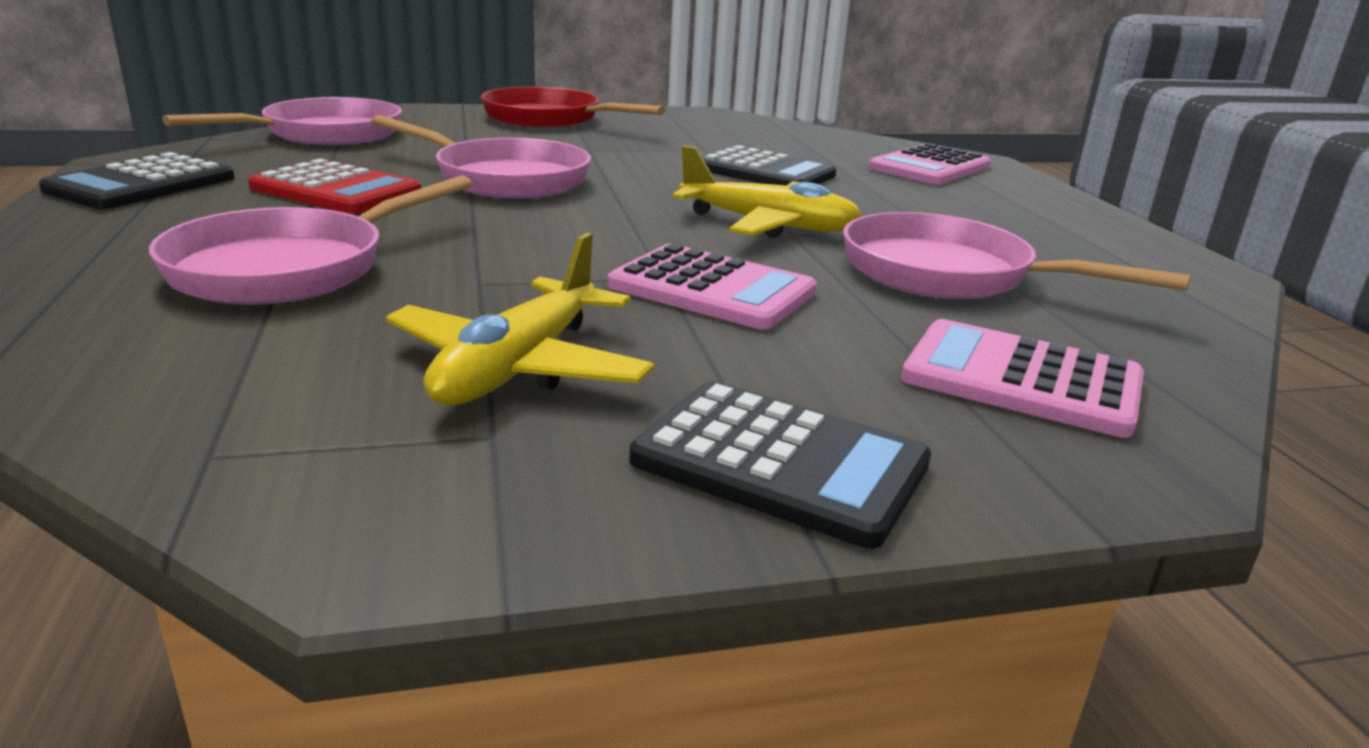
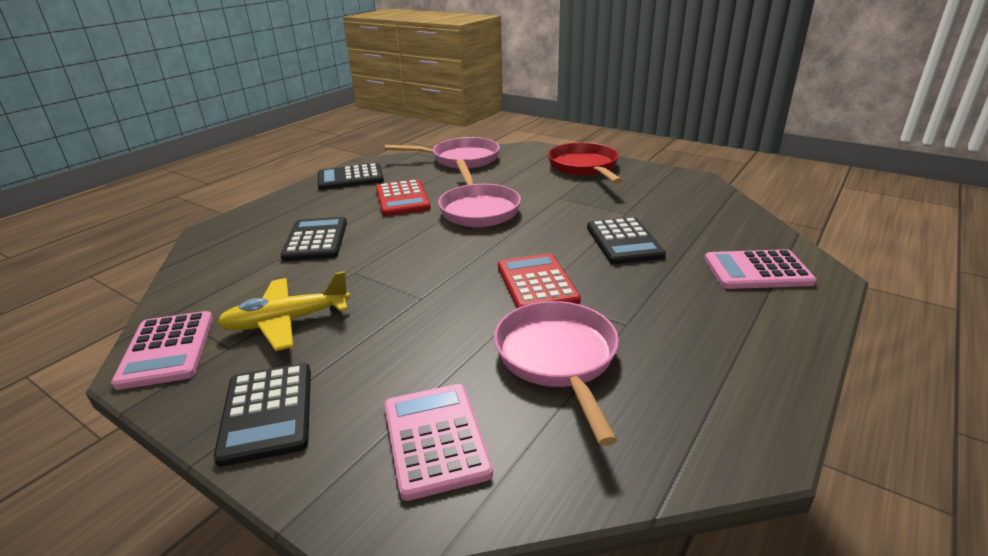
camera: 50 degrees right, 5 degrees up
pink pan [149,175,472,304] -> black calculator [281,217,347,261]
pink calculator [608,244,817,330] -> pink calculator moved to [111,311,213,390]
yellow plane [673,146,862,238] -> red calculator [498,253,581,308]

